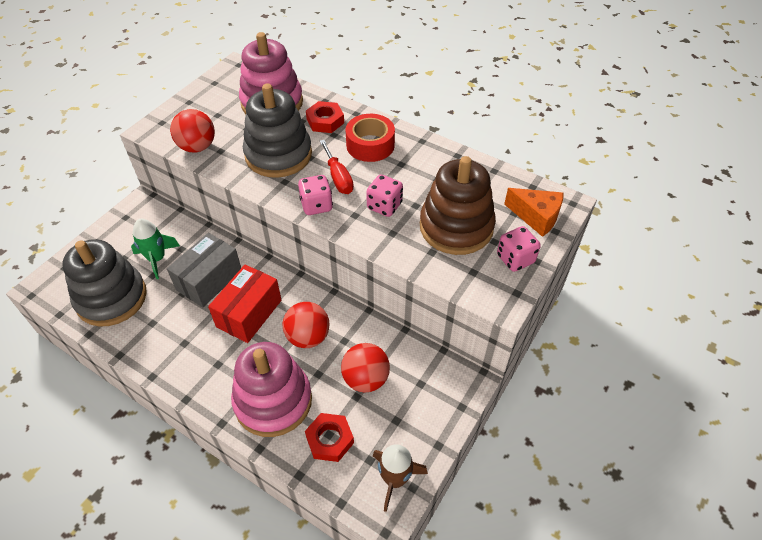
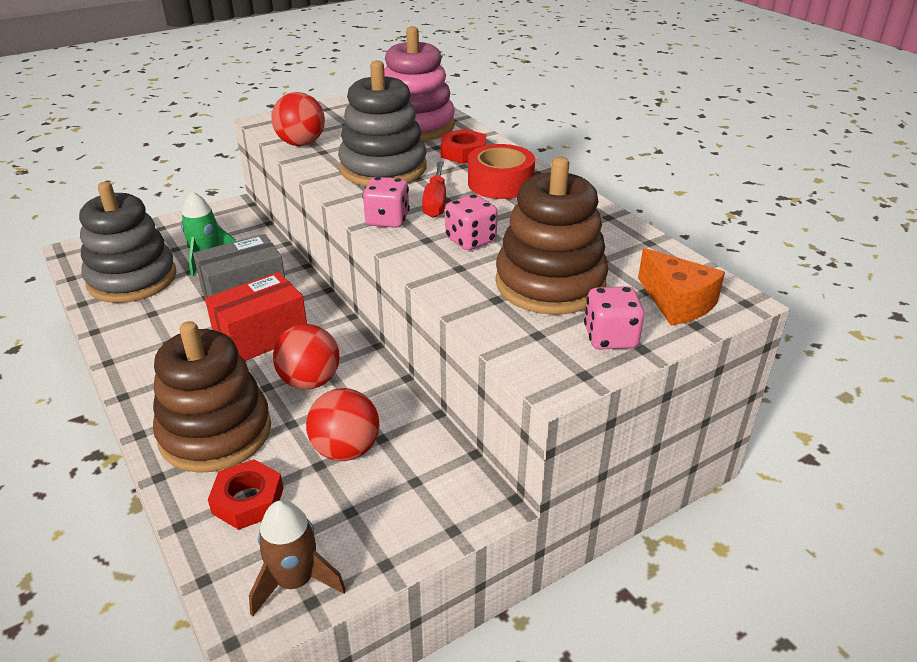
camera: 25 degrees right, 15 degrees down
pink stacking toy [231,342,312,437] -> brown stacking toy [153,321,271,473]

